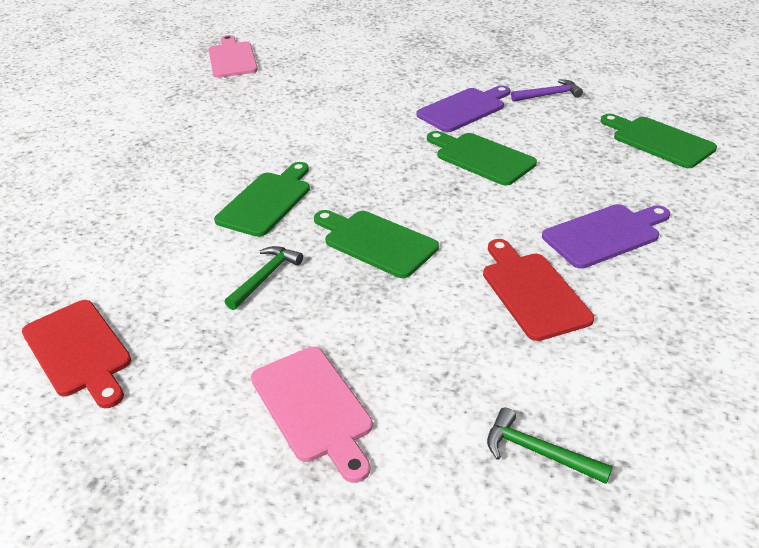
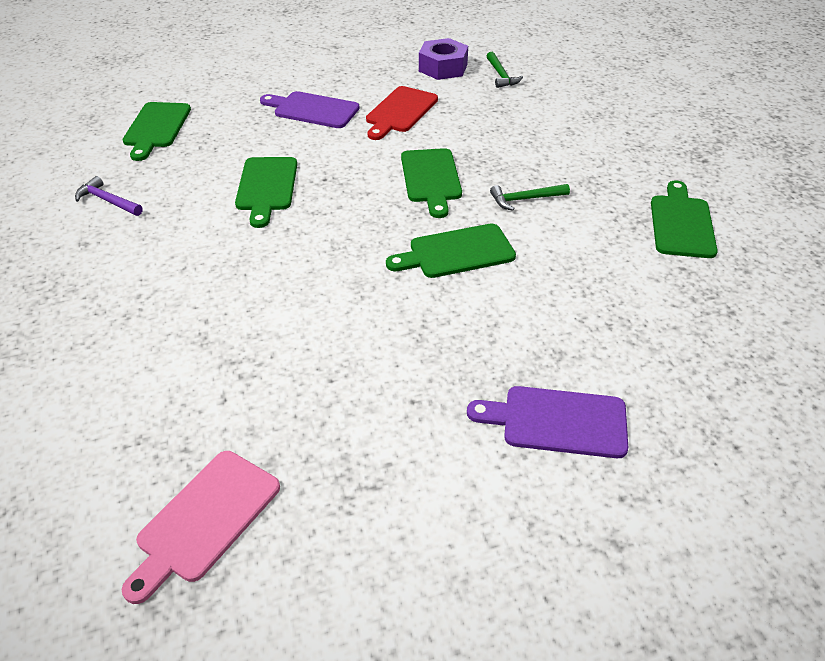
camera: 135 degrees left, 5 degrees up
red cutting board [22,300,131,408] -> green cutting board [651,180,718,258]
pink cutting board [251,347,373,483] -> none
purple cutting board [416,85,510,132] -> purple cutting board moved to [467,386,628,458]
none -> purple nut [419,38,468,80]

